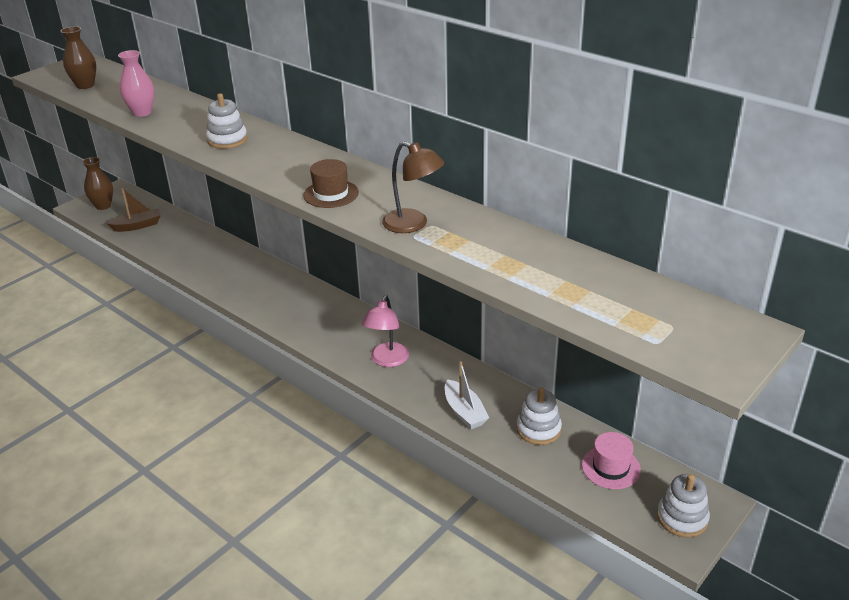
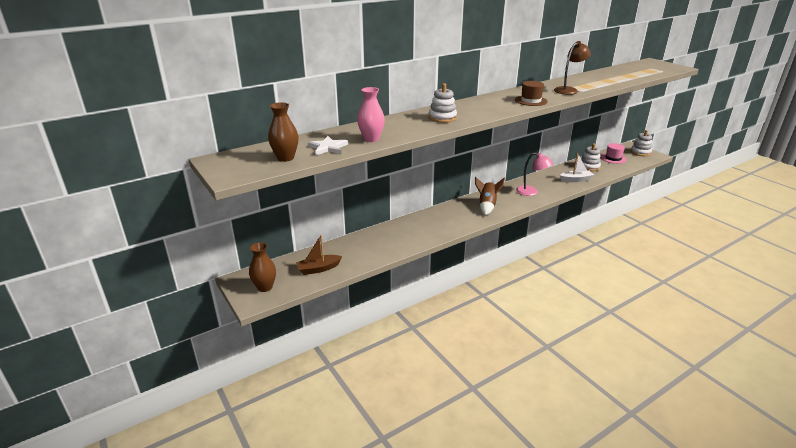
camera: 75 degrees left, 5 degrees down
brown boat [107,188,161,232] -> brown boat turned 105 degrees counterclockwise [296,235,342,275]
none -> white star [308,136,348,155]
none -> brown rocket [475,177,505,215]

